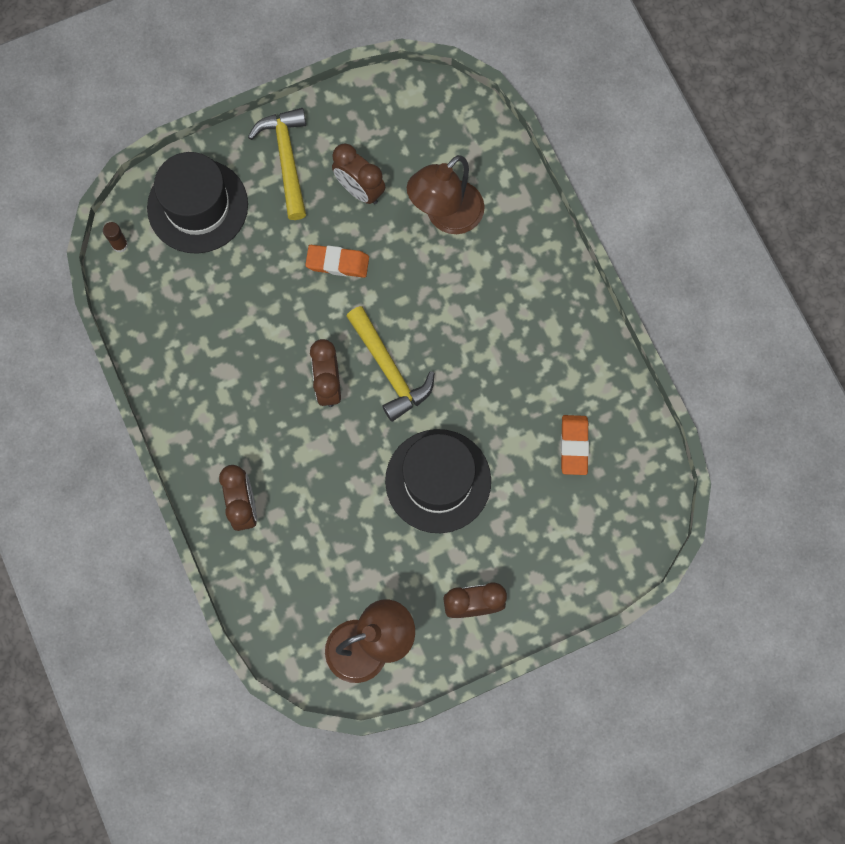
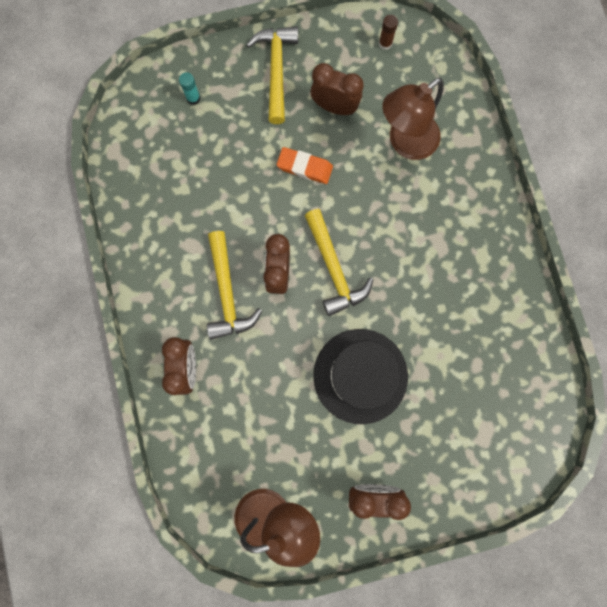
camera: 10 degrees right, 5 degrees up
brown glue stick [103,222,128,253] -> brown glue stick moved to [379,15,398,50]
black hat [147,152,248,254] -> turquoise glue stick [179,72,201,105]
brown clock [332,143,385,204] -> brown clock turned 150 degrees clockwise [311,63,364,115]
orange eraser [561,415,589,475] -> none
none -> yellow hammer [207,231,262,340]

